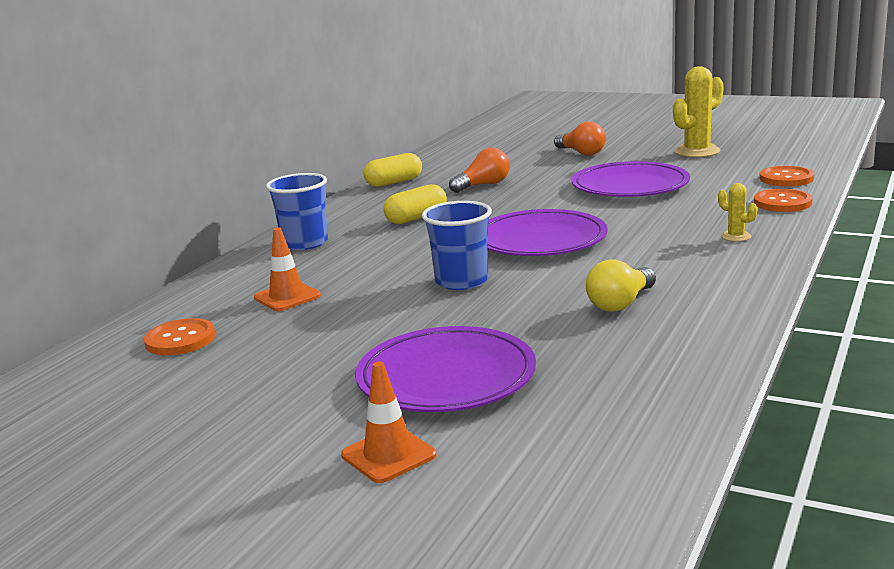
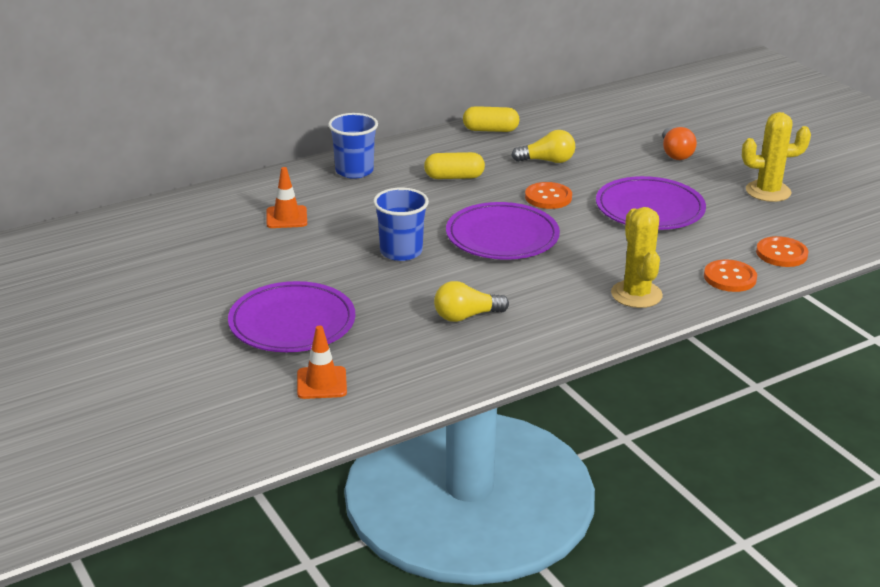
camera: 30 degrees right, 10 degrees up
orange button [144,318,216,355] -> orange button moved to [525,182,572,209]
orange traffic cone [341,361,437,483] -> orange traffic cone moved to [297,325,347,399]
orange light bulb [449,148,510,193] -> yellow light bulb [511,130,575,163]
yellow cactus [718,183,757,241] -> yellow cactus [611,207,663,308], size x1.99

